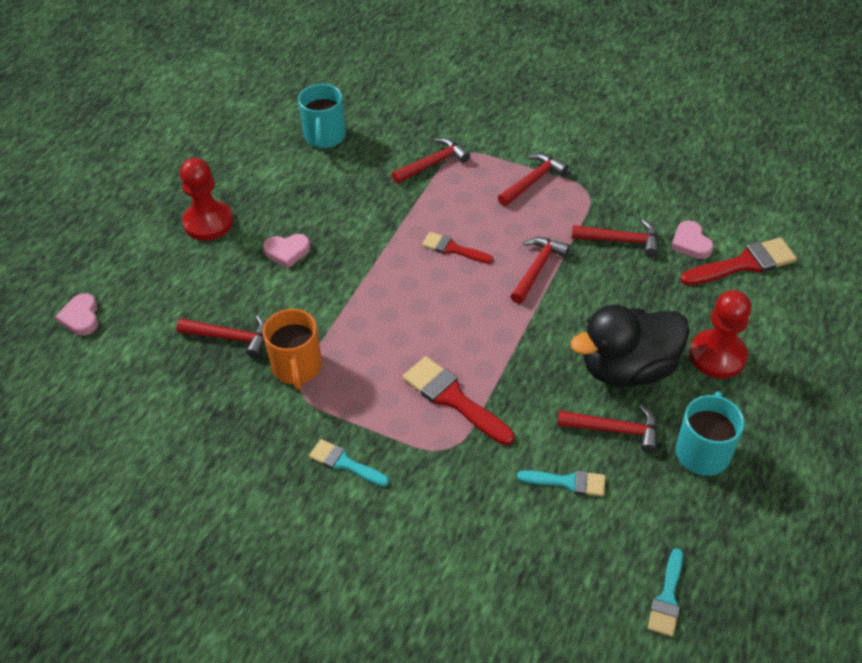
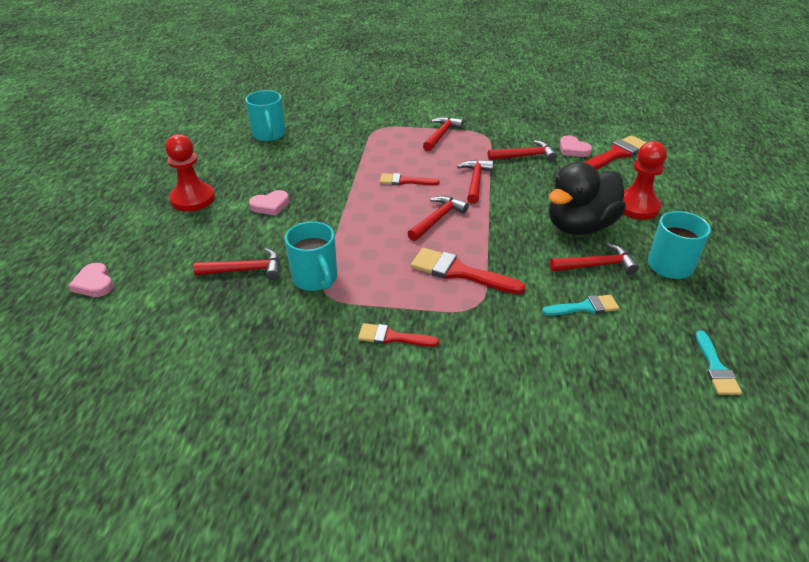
camera: 20 degrees left, 10 degrees down
orange mug [263,309,322,390] -> turquoise mug [285,221,337,291]
turquoise brush [309,439,389,487] -> red brush [358,323,439,347]
red hammer [391,138,470,184] -> red hammer moved to [407,196,469,241]

